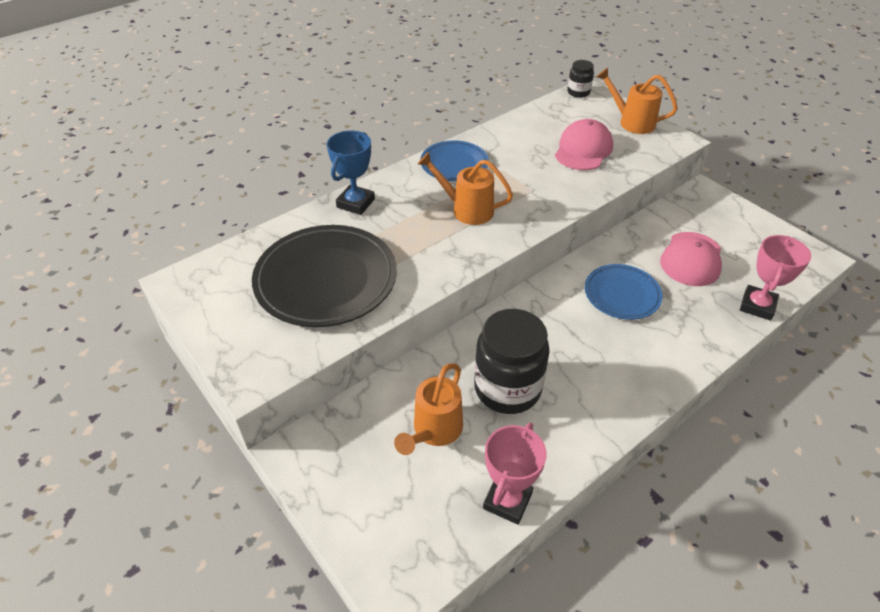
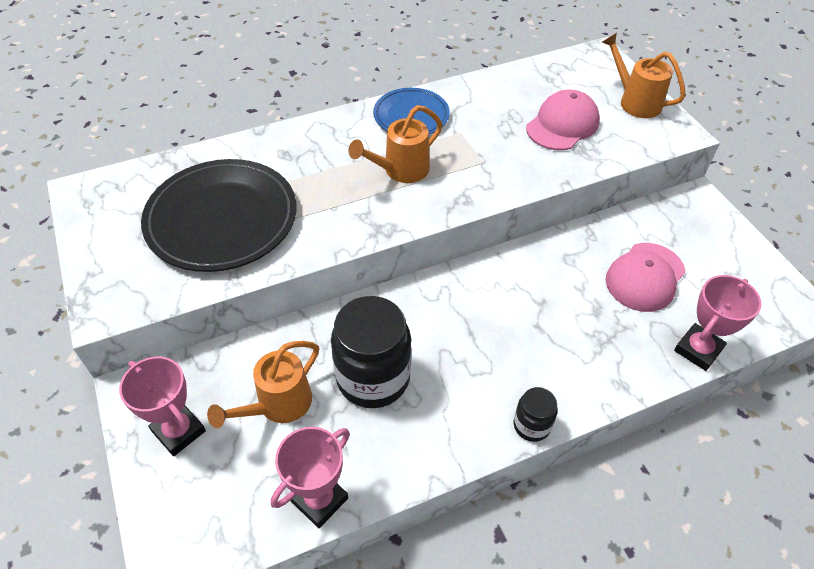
camera: 15 degrees right, 5 degrees up
blue trophy [327,130,375,215] -> none
orange watering can [418,152,513,225] -> orange watering can turned 75 degrees counterclockwise [348,105,442,183]
black jar [567,60,594,98] -> black jar moved to [514,387,557,442]
blue plate [585,264,663,320] -> none
none -> pink trophy [119,357,206,456]

